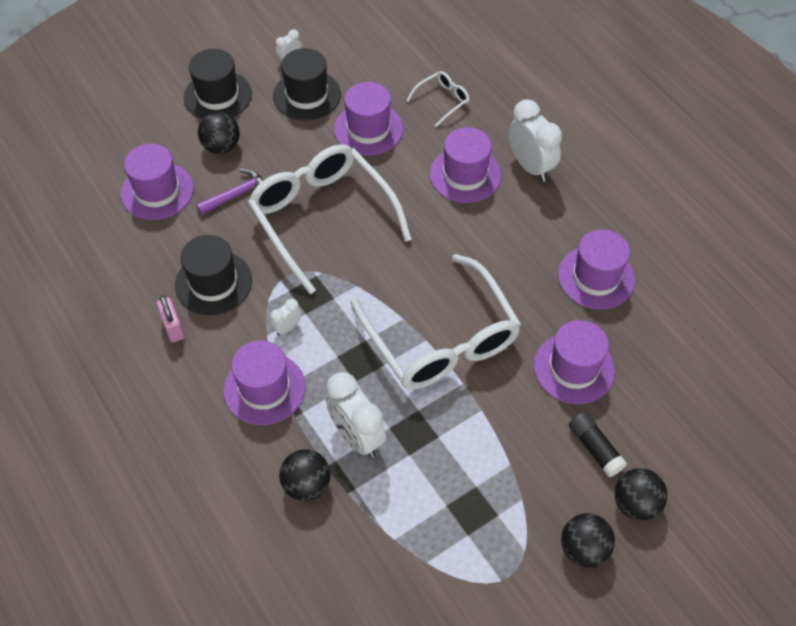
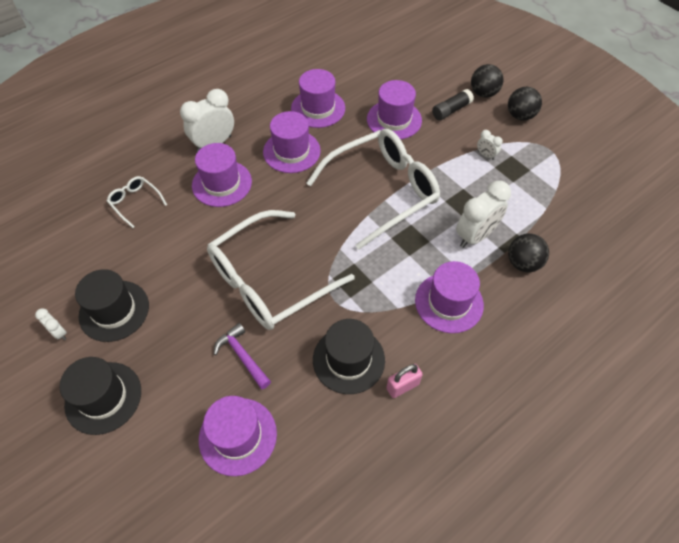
camera: 95 degrees left, 0 degrees up
black ball [198,112,240,154] -> none
white clock [270,299,301,336] -> white clock moved to [477,130,503,160]
purple hat [334,82,403,156] -> purple hat moved to [263,111,321,173]

